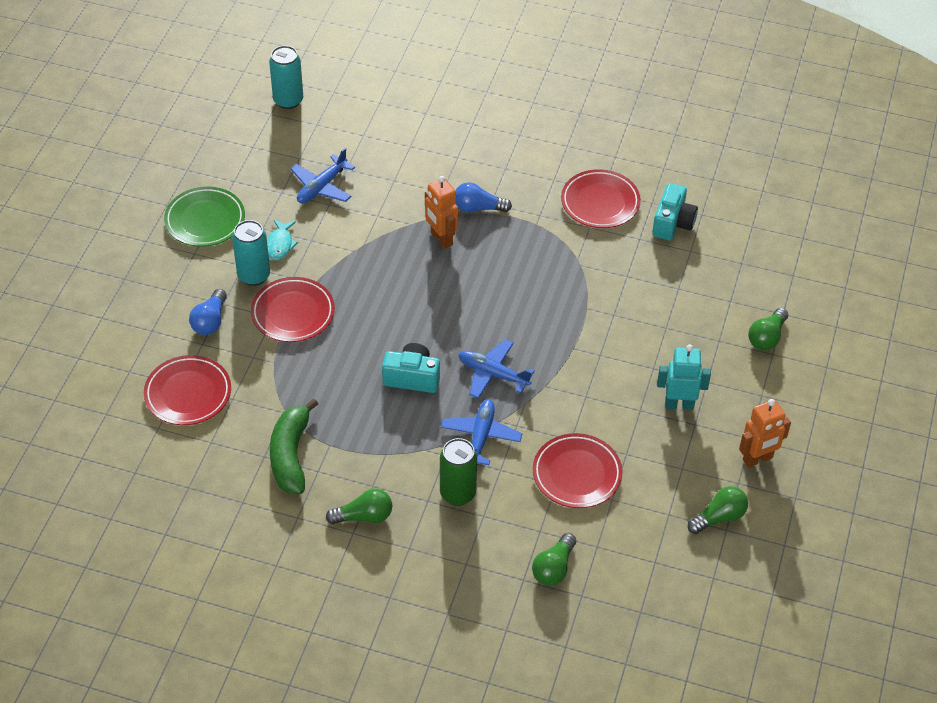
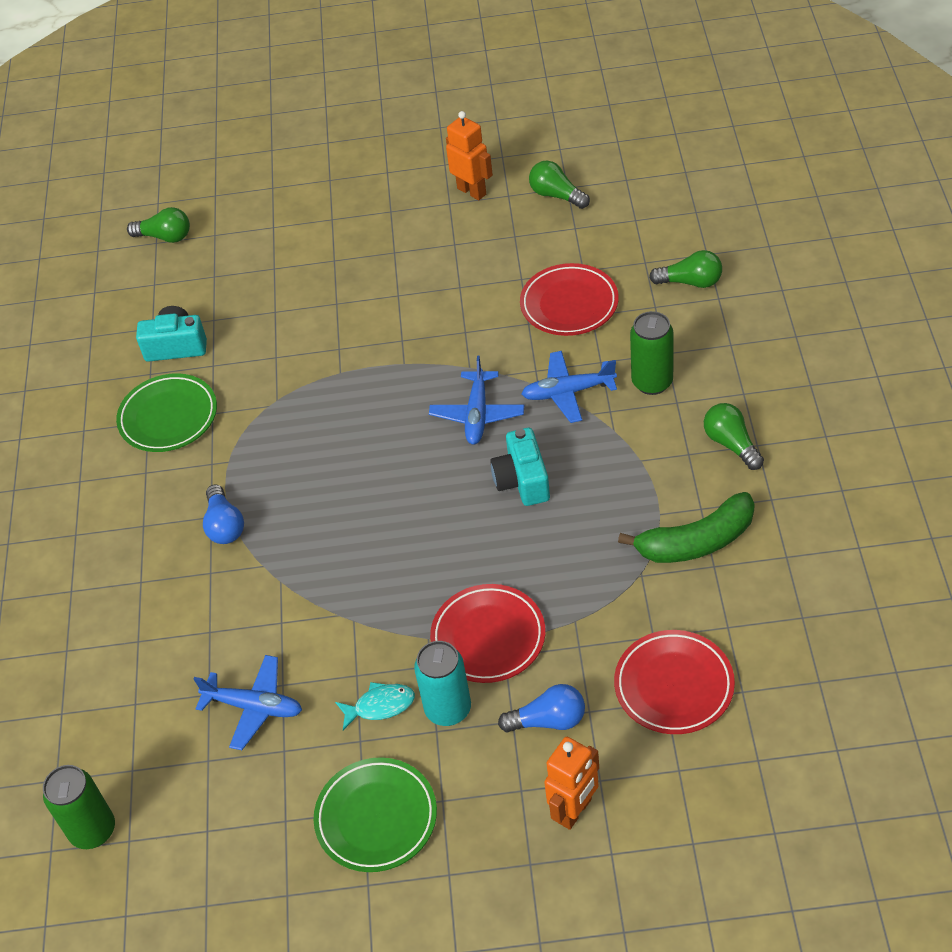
camera: 105 degrees left, 0 degrees up
turquoise can [269,45,303,109] -> green can [43,765,115,849]
orange robot [425,176,459,249] -> orange robot moved to [544,737,599,830]
red plate [561,169,641,228] -> green plate [116,373,217,452]
turquoise robot [657,344,711,410] -> none
green light bulb [748,308,788,350] -> green light bulb moved to [127,207,190,243]

